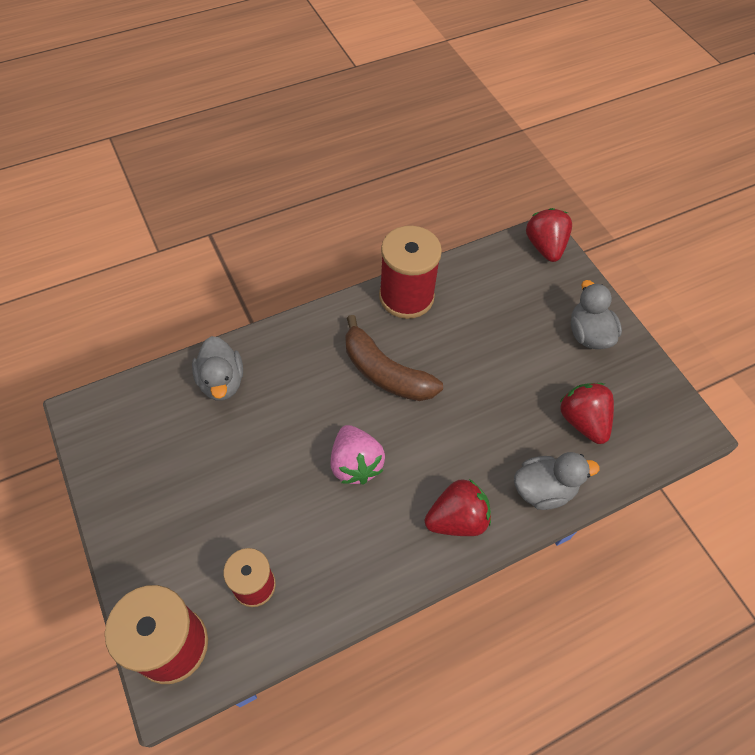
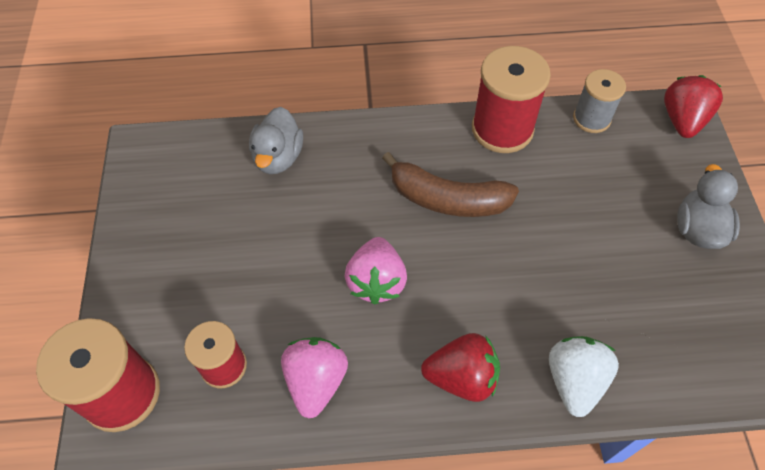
camera: 25 degrees right, 0 degrees up
brown banana [346,315,443,401] -> brown banana turned 45 degrees counterclockwise [382,152,519,217]
grey duck [514,452,600,510] -> white strawberry [549,336,619,417]
red strawberry [560,383,614,444] -> none
none -> pink strawberry [281,337,348,419]
none -> grey spool [573,69,626,133]

